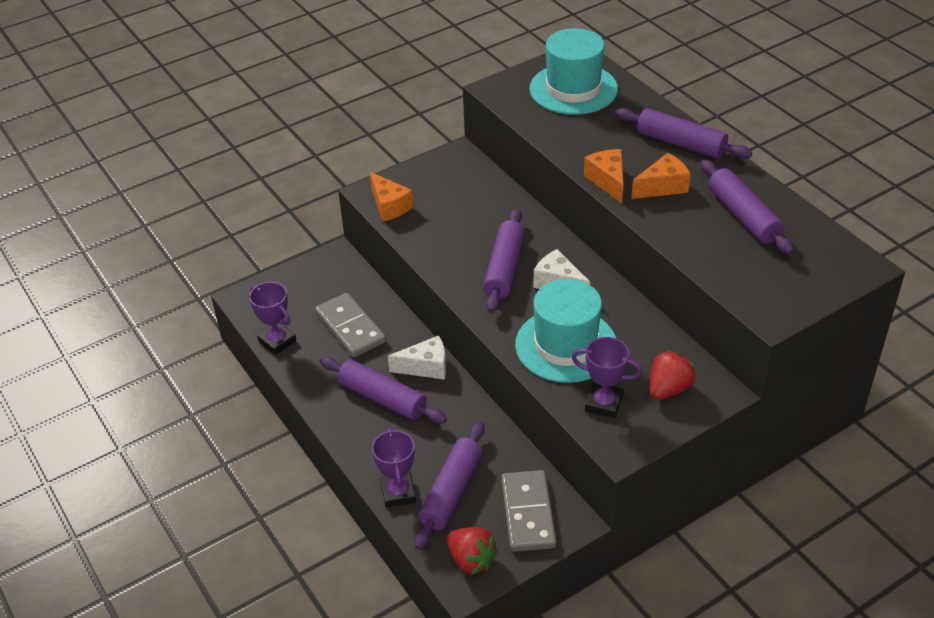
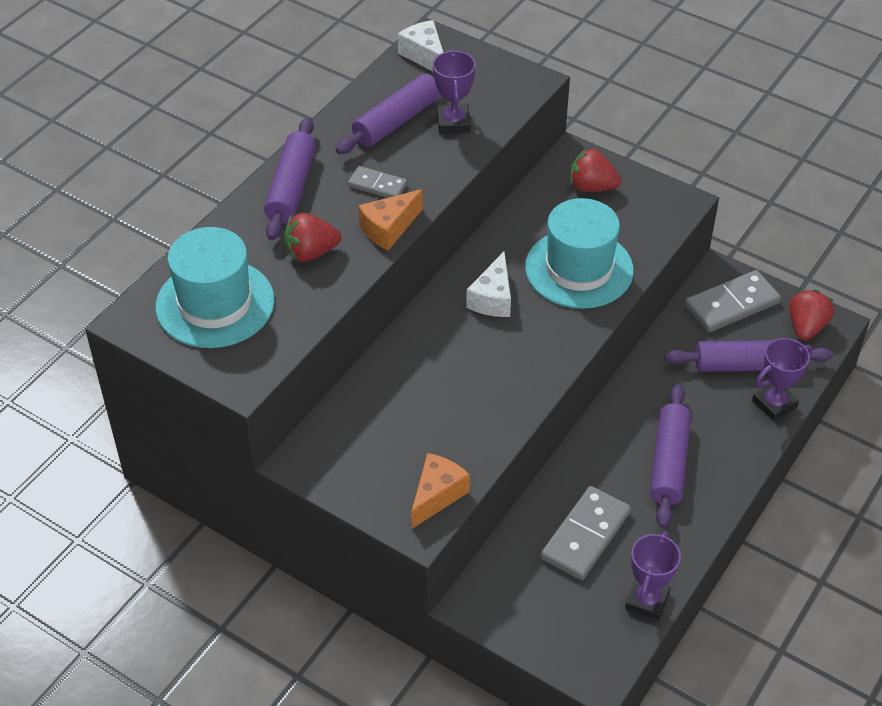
camera: 115 degrees left, 5 degrees up
white cheese [388,335,446,380] -> white cheese moved to [398,20,443,71]
purple rolling pin [483,209,525,313] -> none
purple trophy [572,337,642,418] -> purple trophy moved to [433,50,476,134]
orange cheese [631,153,691,199] -> grey domino [348,166,407,198]
none -> red strawberry [284,213,341,262]

